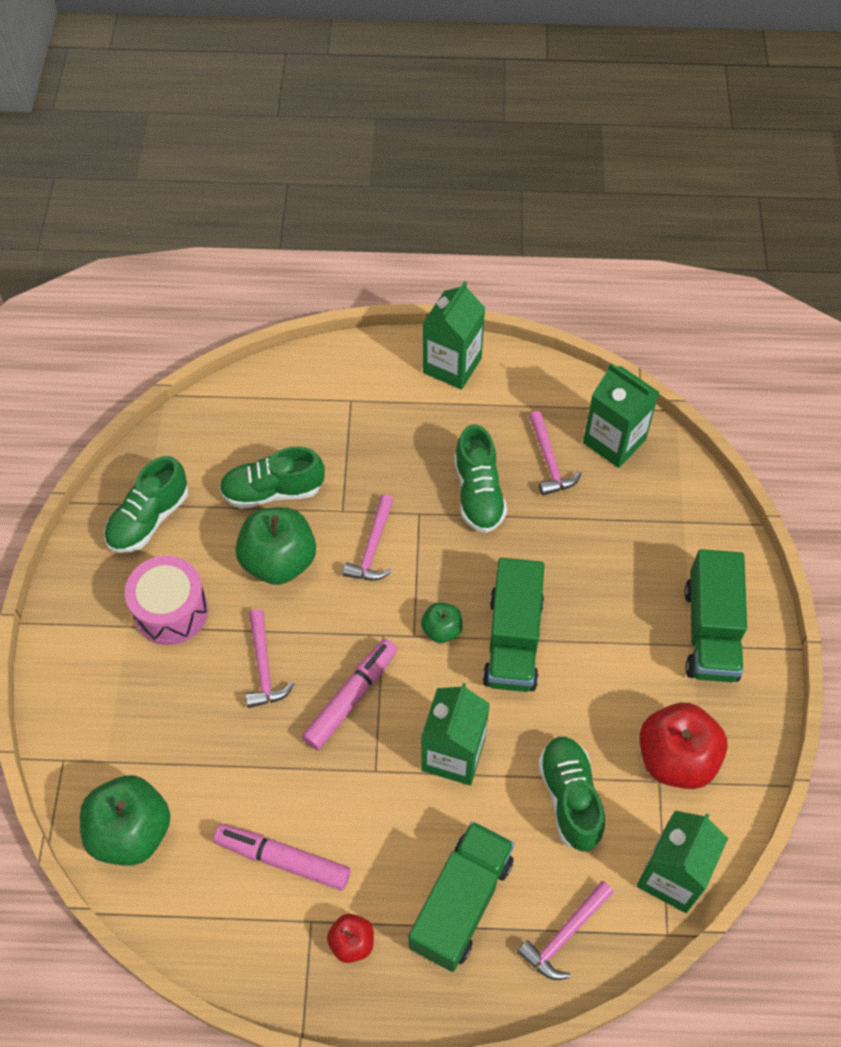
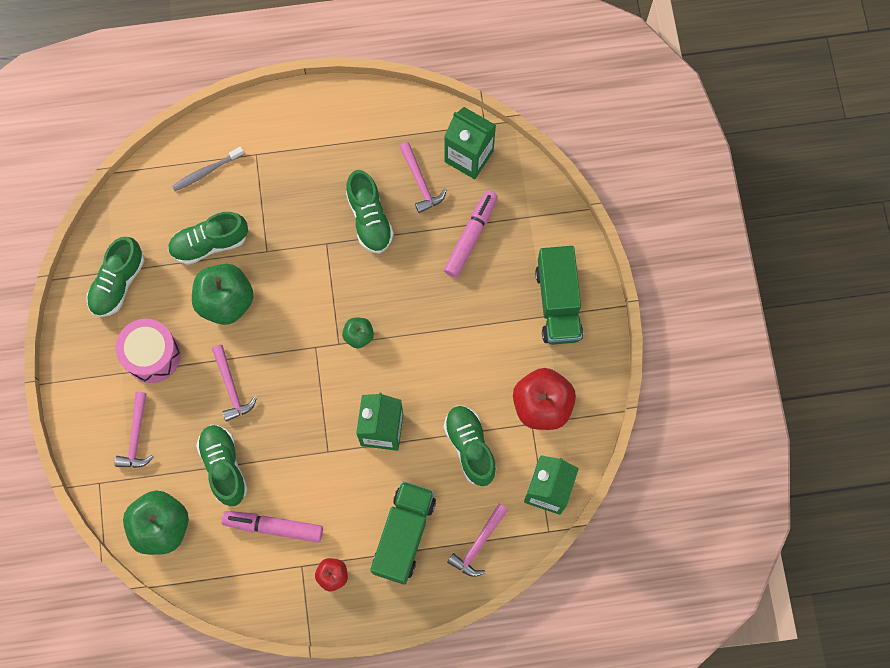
camera: 10 degrees left, 15 degrees up
pink marker [302,639,398,750] -> pink marker moved to [444,190,498,278]
pink hammer [342,494,394,581] -> pink hammer moved to [115,392,154,468]
green carton [423,281,485,390] -> none
green truck [482,558,545,692] -> none
none -> grey toothbrush [172,146,244,191]
none -> green shoe [196,425,248,506]

